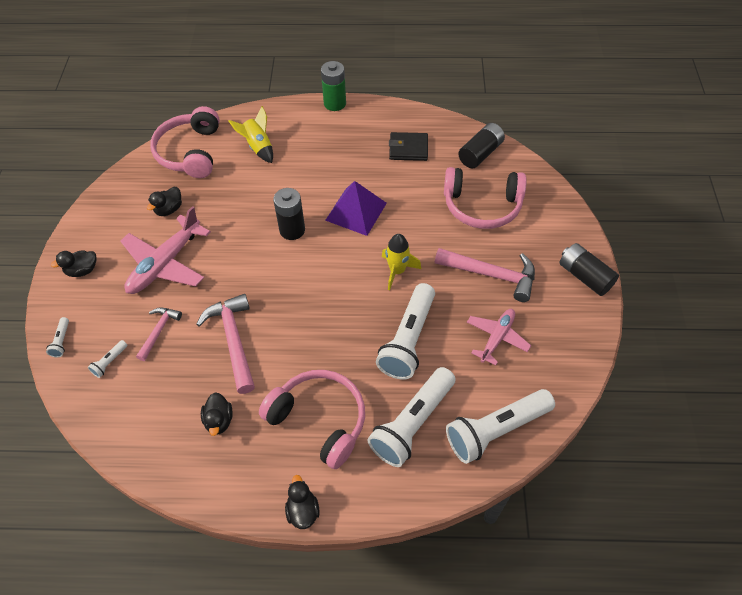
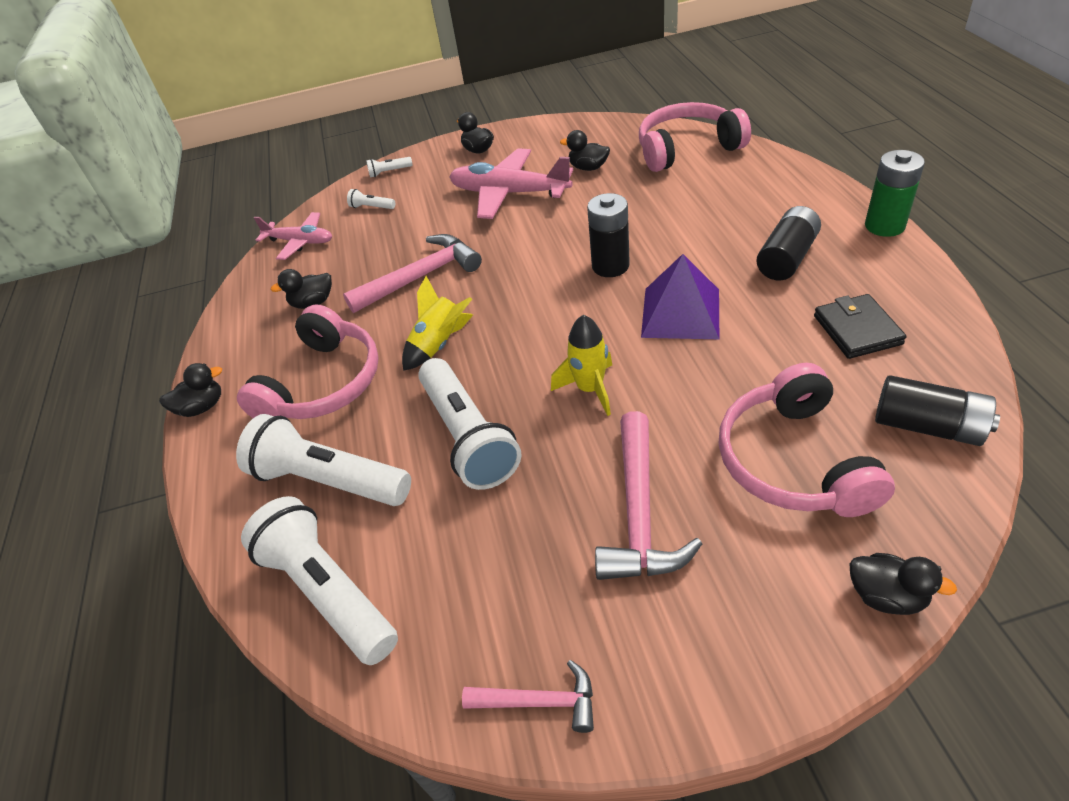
camera: 80 degrees right, 10 degrees down
pink hammer [136,307,182,361] -> pink hammer moved to [462,660,594,733]
yellow rocket [229,106,273,163] -> yellow rocket moved to [402,276,473,371]
white flashlight [376,283,435,380] -> white flashlight turned 120 degrees counterclockwise [418,358,522,490]
pink plane [467,309,531,366] -> pink plane moved to [254,212,332,260]
black battery [559,243,619,296] -> black battery moved to [756,206,821,281]
none -> black duck [850,553,957,615]

